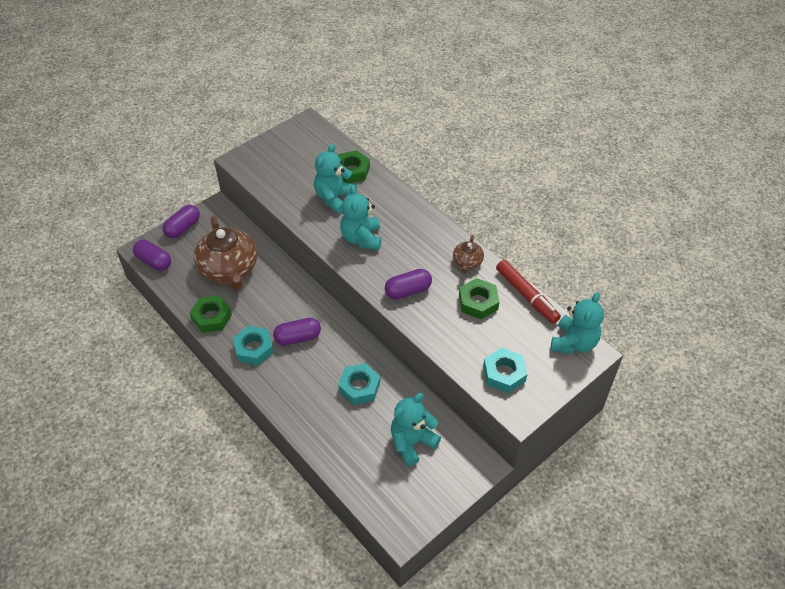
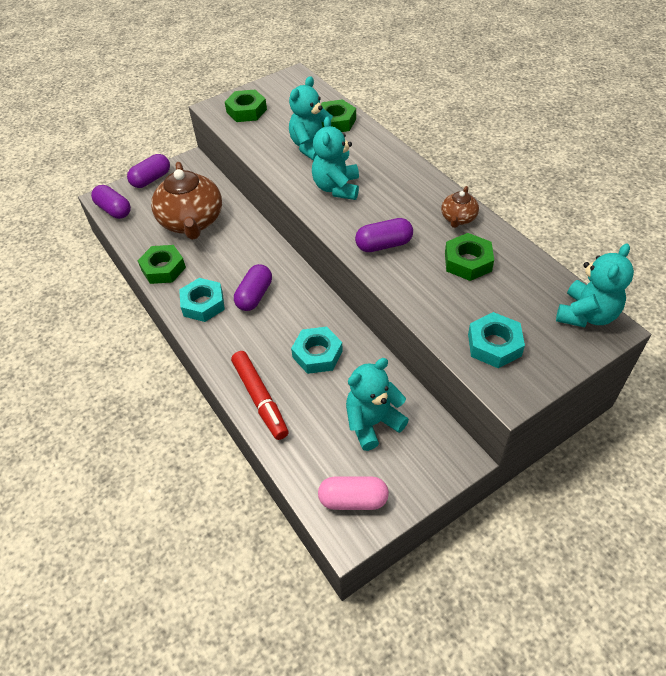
camera: 10 degrees right, 0 degrees up
purple capsule [273,318,321,346] -> purple capsule turned 60 degrees counterclockwise [234,264,272,311]
red marker [496,260,561,324] -> red marker moved to [231,351,288,440]
none -> green nut [225,90,267,122]
none -> pink capsule [318,476,389,510]

